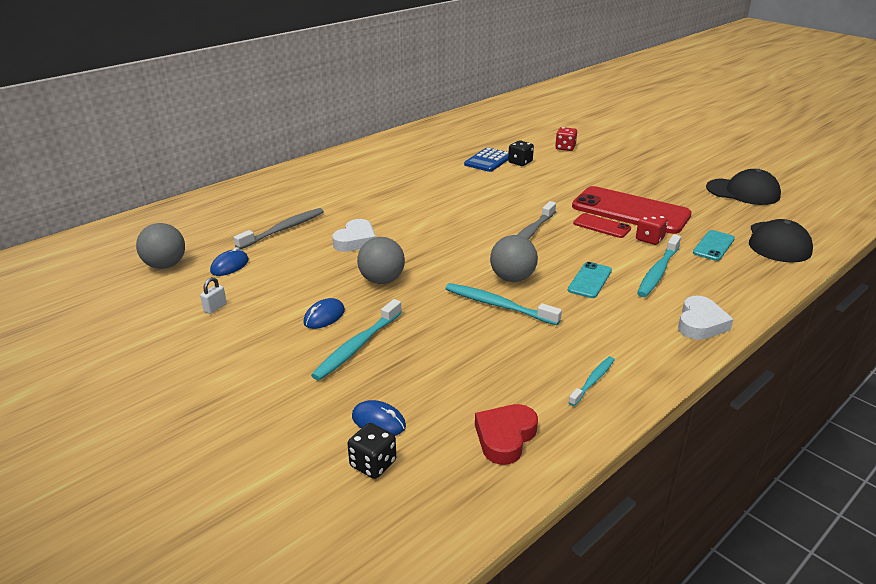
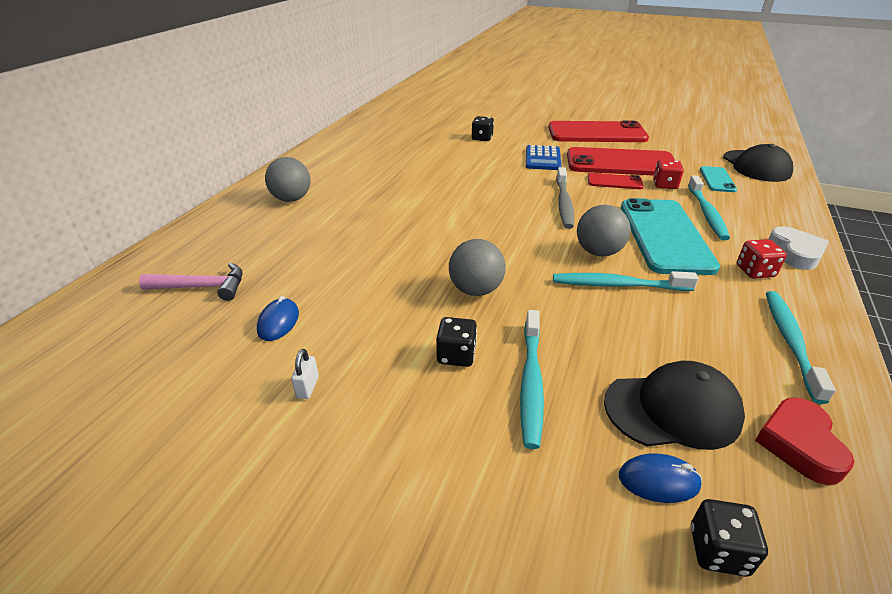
camera: 25 degrees left, 5 degrees up
grey ball [136,223,185,269] -> grey ball moved to [265,157,311,202]
grey toothbrush [234,208,324,249] -> none
blue mouse [303,298,345,329] -> black dice [436,317,477,367]
white heart [332,219,376,252] -> none
blue calculator [464,147,509,172] -> blue calculator moved to [526,145,562,170]
red dice [555,127,577,151] -> red dice moved to [737,239,787,279]
turquoise phone [568,262,612,298] -> turquoise phone [621,198,720,275], size x2.12
turquoise toothbrush [568,357,615,406] -> turquoise toothbrush [766,291,836,404], size x1.63
black cap [706,169,781,205] -> black cap moved to [604,361,745,450]
none -> pink hammer [139,263,243,301]
none -> red phone [548,120,649,142]

